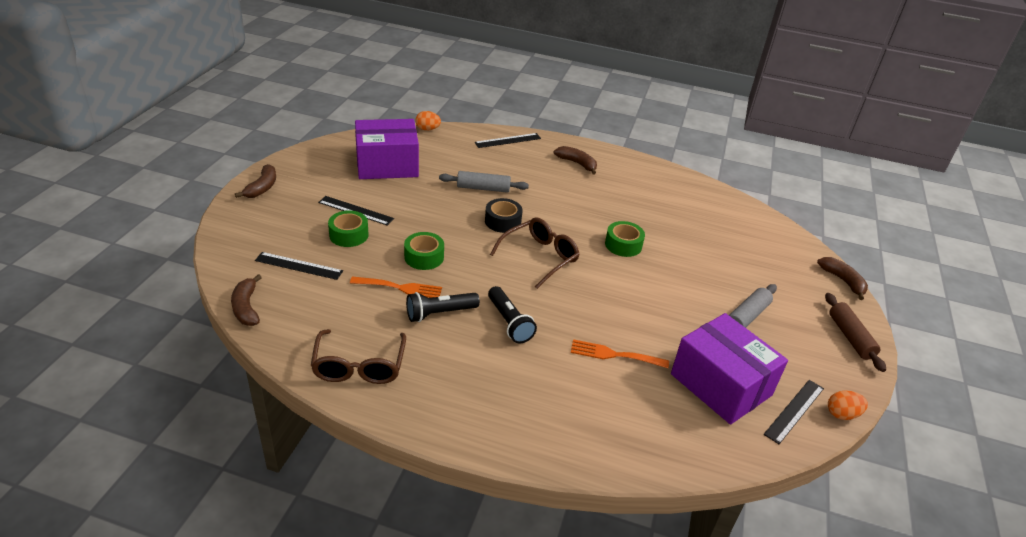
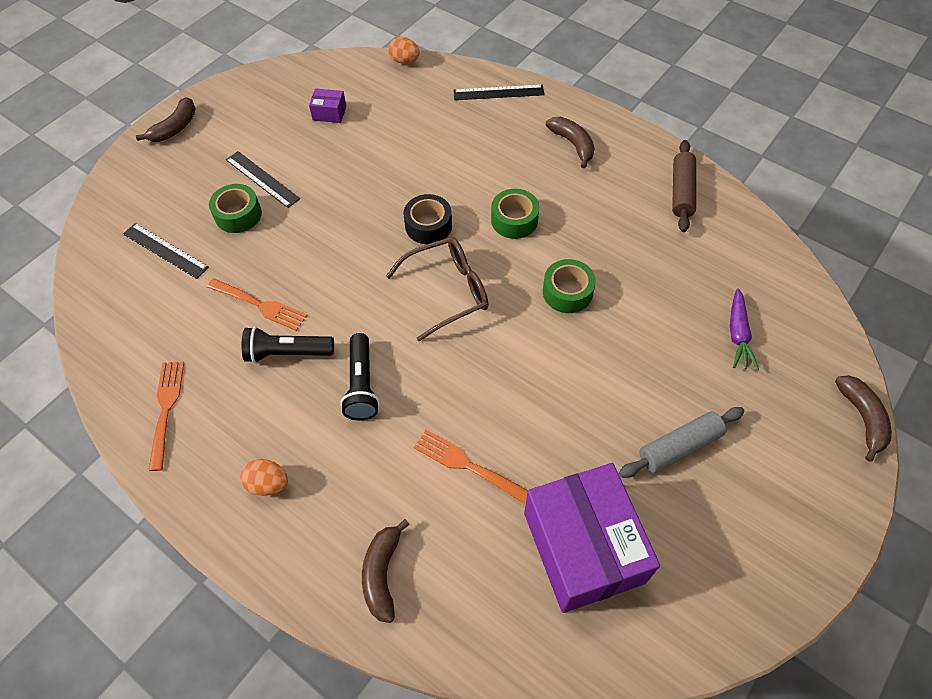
camera: 25 degrees right, 20 degrees up
brown banana [231,274,262,326] -> brown banana moved to [362,519,410,623]
brown glasses [311,329,406,384] -> orange fork [148,361,184,471]
purple box [355,119,419,179] -> purple box [309,88,346,123], size x0.40
green tape [404,232,444,270] -> green tape moved to [491,189,539,239]
grey rolling pin [439,171,529,193] -> none
black ruler [764,380,824,444] -> none
brown rolling pin [825,293,886,372] -> brown rolling pin moved to [672,140,696,232]
orange egg [828,390,868,420] -> orange egg moved to [240,459,288,496]
none -> purple carrot [730,288,759,370]

